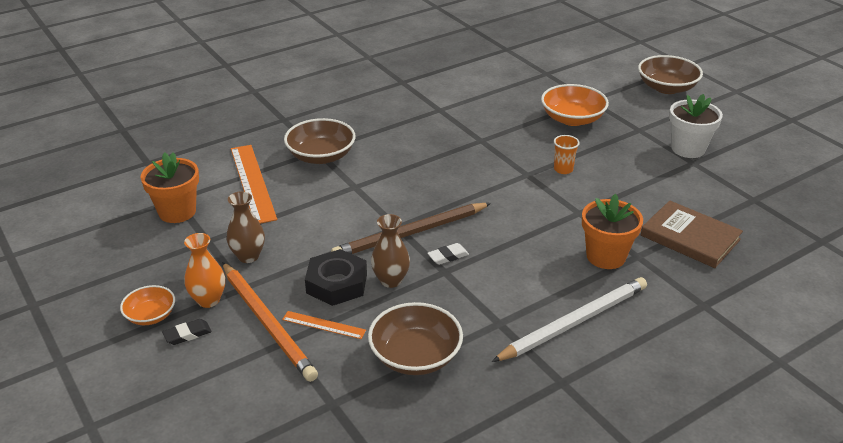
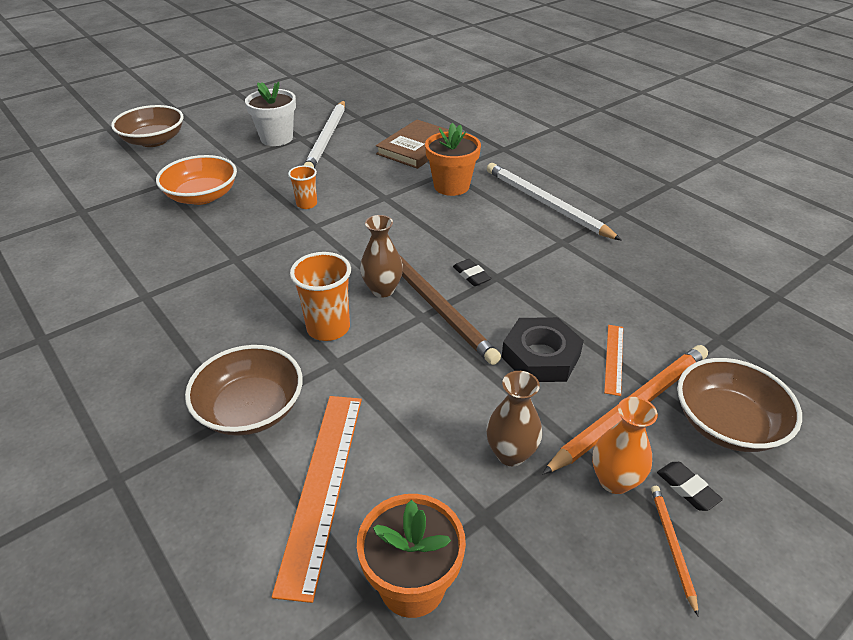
camera: 95 degrees left, 5 degrees up
orange bowl [120,285,175,325] -> orange pencil [651,486,698,616]
orange ruler [231,145,277,224] -> orange ruler turned 60 degrees counterclockwise [272,396,362,603]
brown bowl [368,302,463,375] -> brown bowl moved to [677,358,802,452]
brown vase [371,214,410,288] -> brown vase moved to [360,215,403,297]
white eraser [427,243,469,265] -> black eraser [453,259,491,286]
none -> orange cup [290,252,351,341]
none -> white pencil [303,100,345,168]

